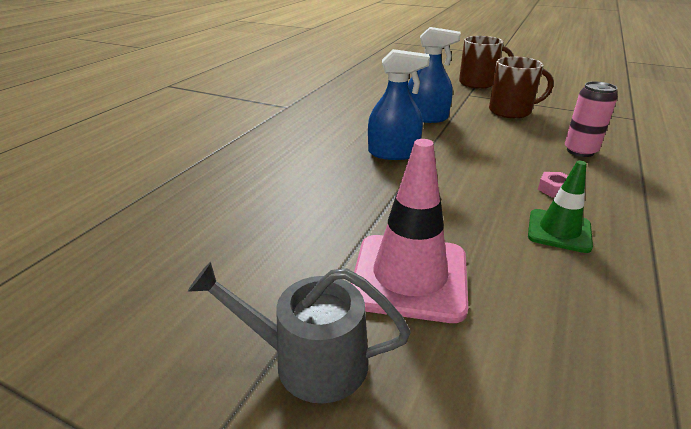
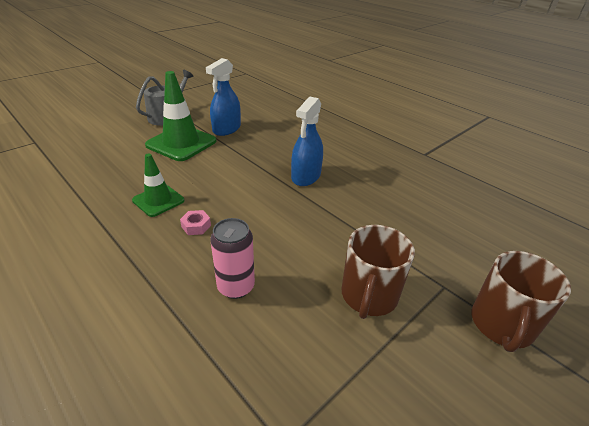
camera: 110 degrees right, 5 degrees up
pink traffic cone [351,139,468,323] -> green traffic cone [145,71,216,161]
blue spray bottle [408,27,461,123] -> blue spray bottle moved to [206,58,241,136]

